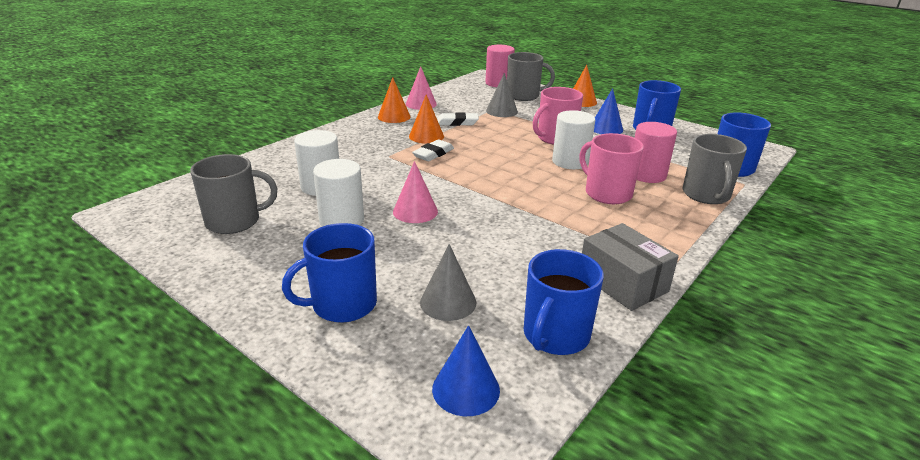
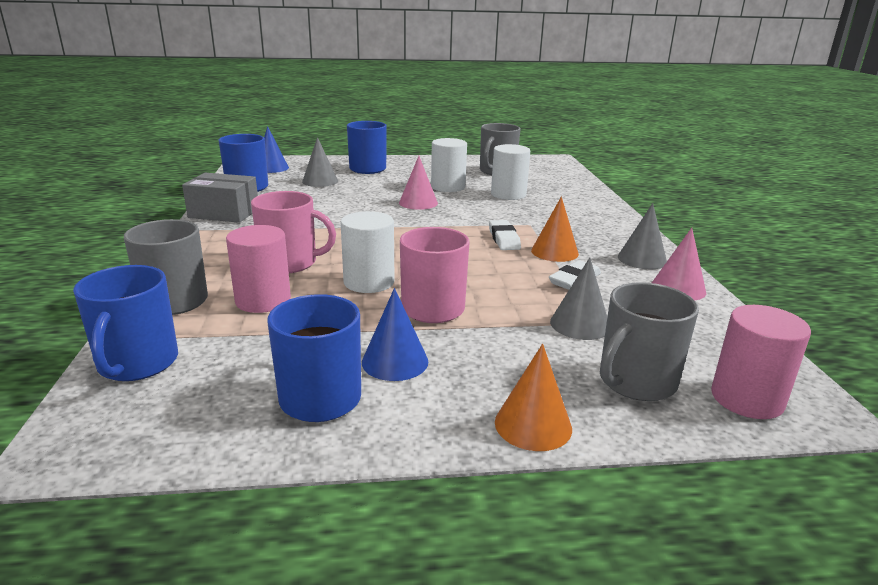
camera: 135 degrees right, 5 degrees down
orange cone [378,77,411,123] -> grey cone [618,203,667,269]

